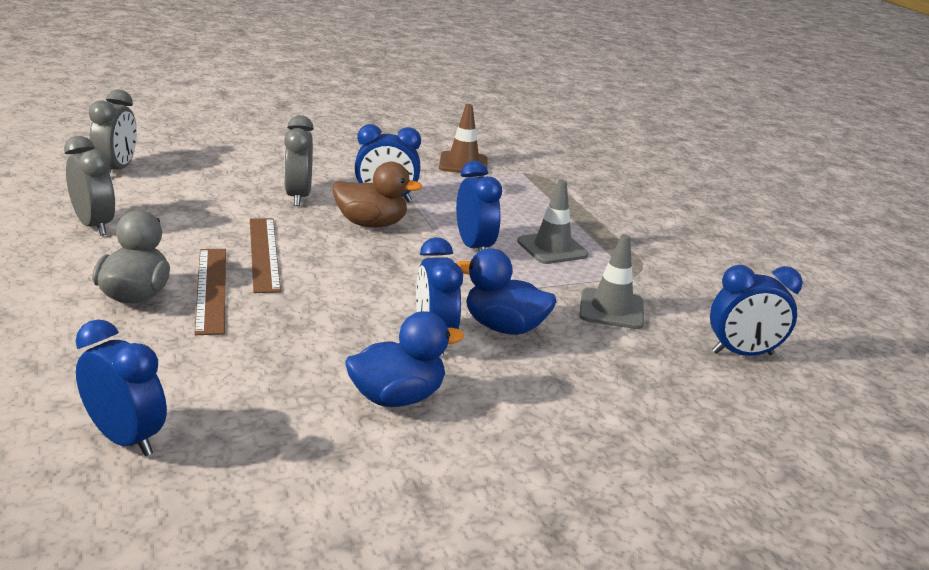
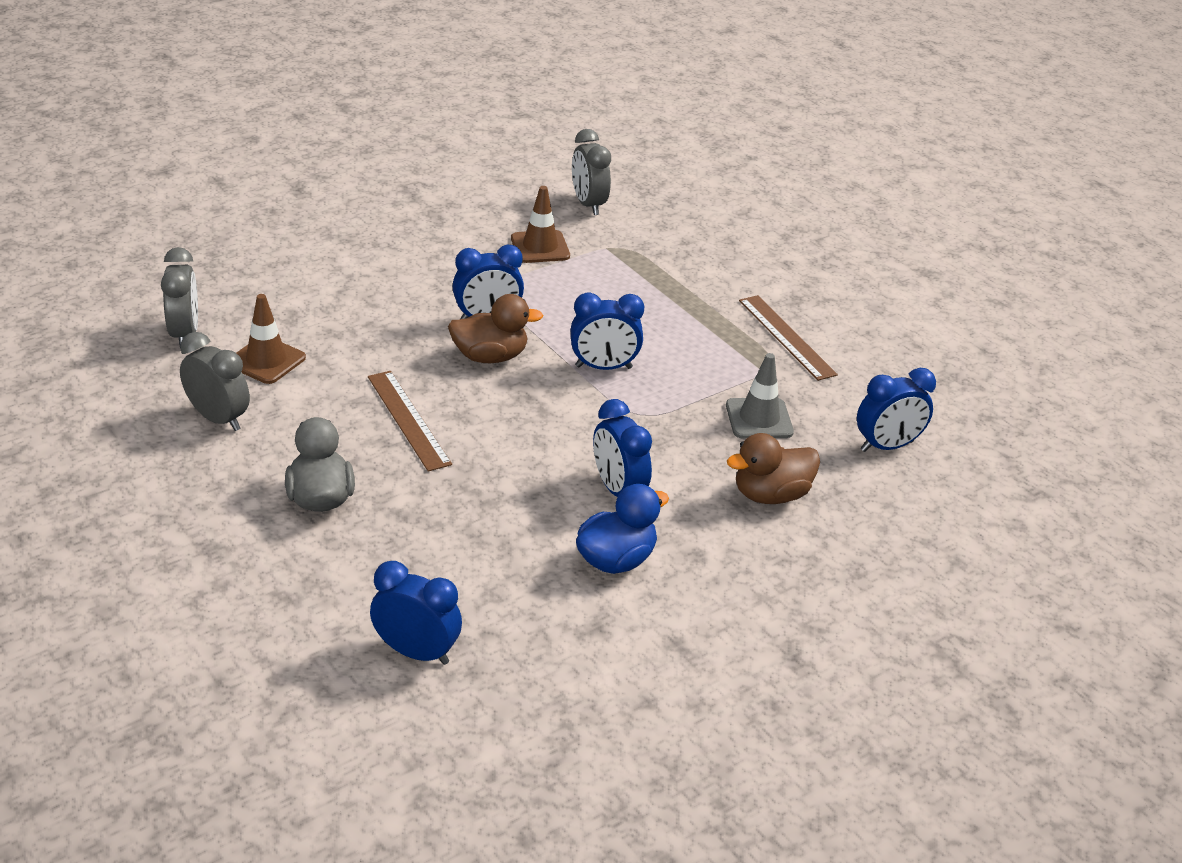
camera: 15 degrees left, 10 degrees up
brown ruler [195,249,226,335] -> brown ruler moved to [739,295,838,381]
grey clock [284,115,314,206] -> grey clock moved to [572,129,611,215]
blue clock [456,161,502,252] -> blue clock turned 120 degrees clockwise [570,292,644,370]
blue duck [456,248,557,335] -> none
grey traffic cone [517,179,589,264] -> none
none -> brown traffic cone [237,294,306,384]
none -> brown duck [727,433,820,504]

